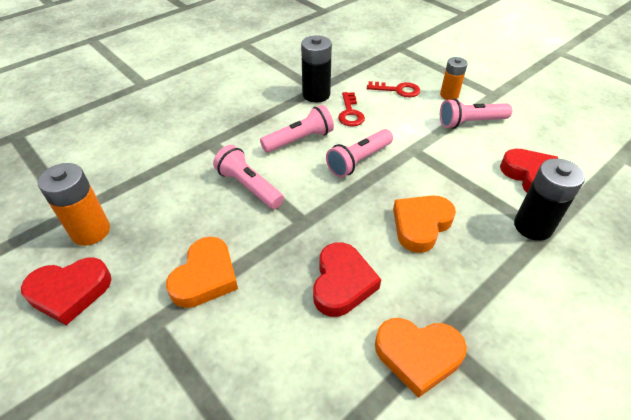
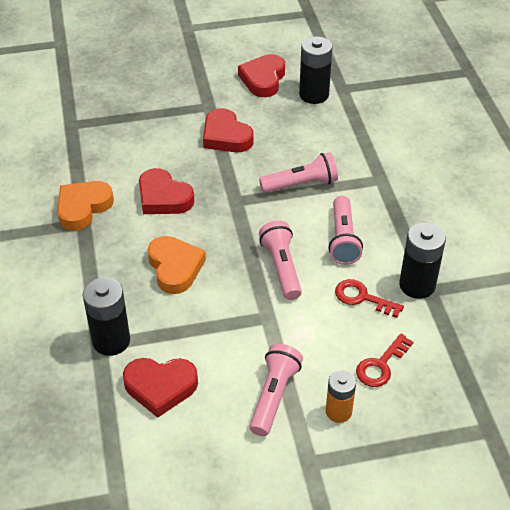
camera: 120 degrees right, 0 degrees up
orange battery [38,163,110,246] -> black battery [299,36,333,104]
orange heart [166,237,238,308] -> red heart [203,108,254,152]

